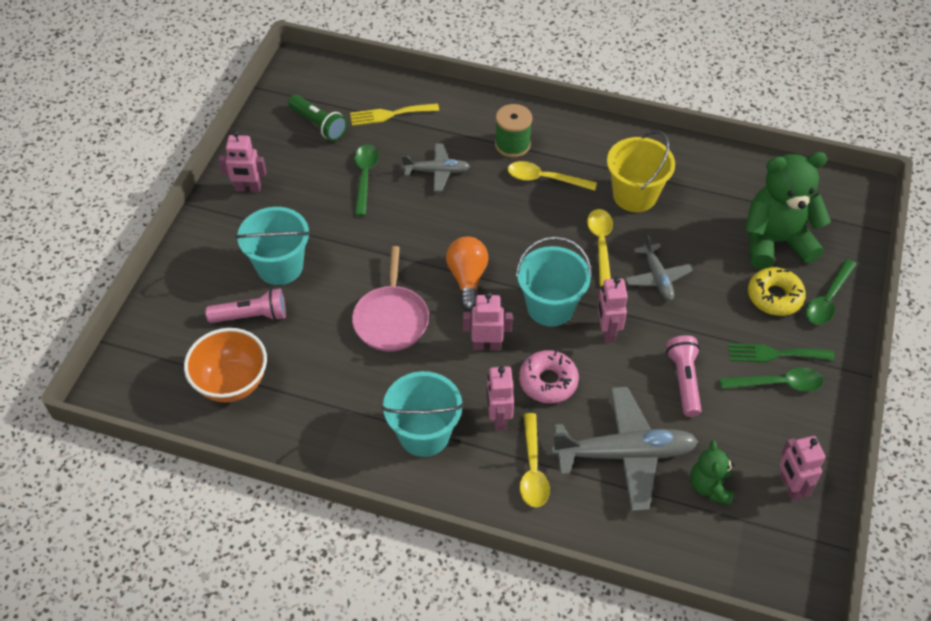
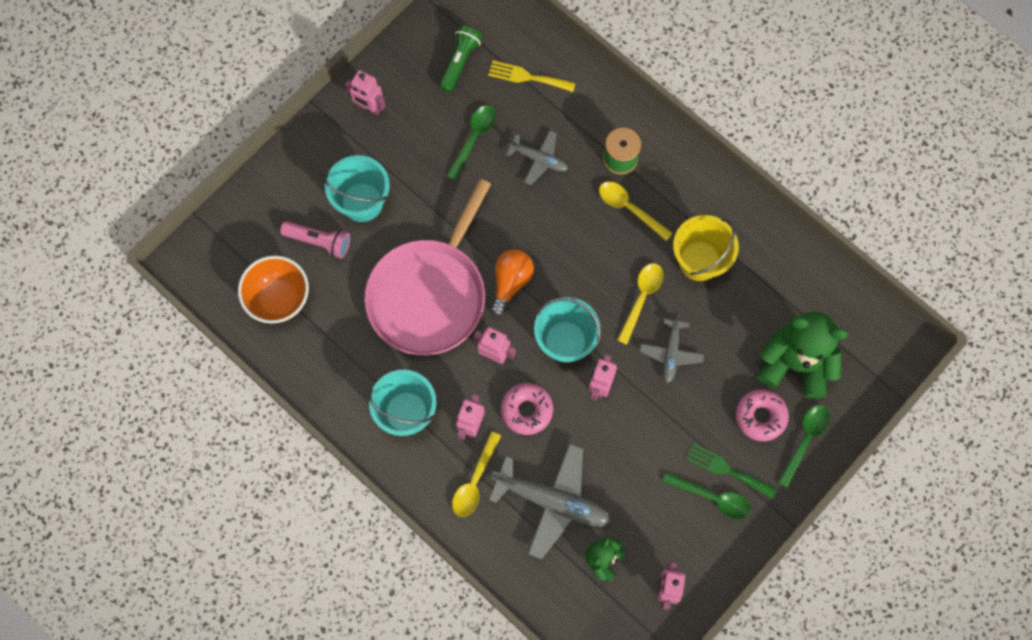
camera: 25 degrees right, 20 degrees up
green flashlight [288,95,347,141] -> green flashlight turned 135 degrees counterclockwise [439,26,482,92]
pink pan [352,246,429,351] -> pink pan [364,179,491,356], size x1.74
pink flashlight [666,335,701,417] -> none
yellow donut [748,267,806,316] -> pink donut [736,389,789,441]
green spoon [806,259,857,325] -> green spoon turned 150 degrees clockwise [778,405,830,488]

